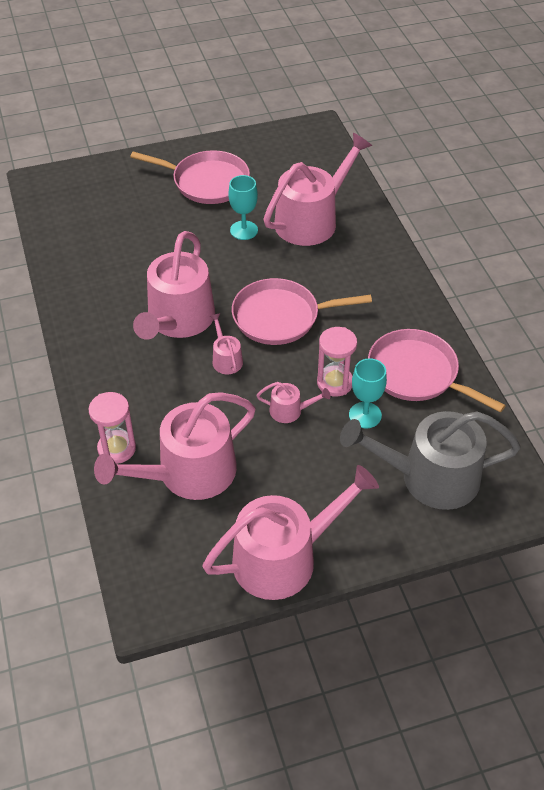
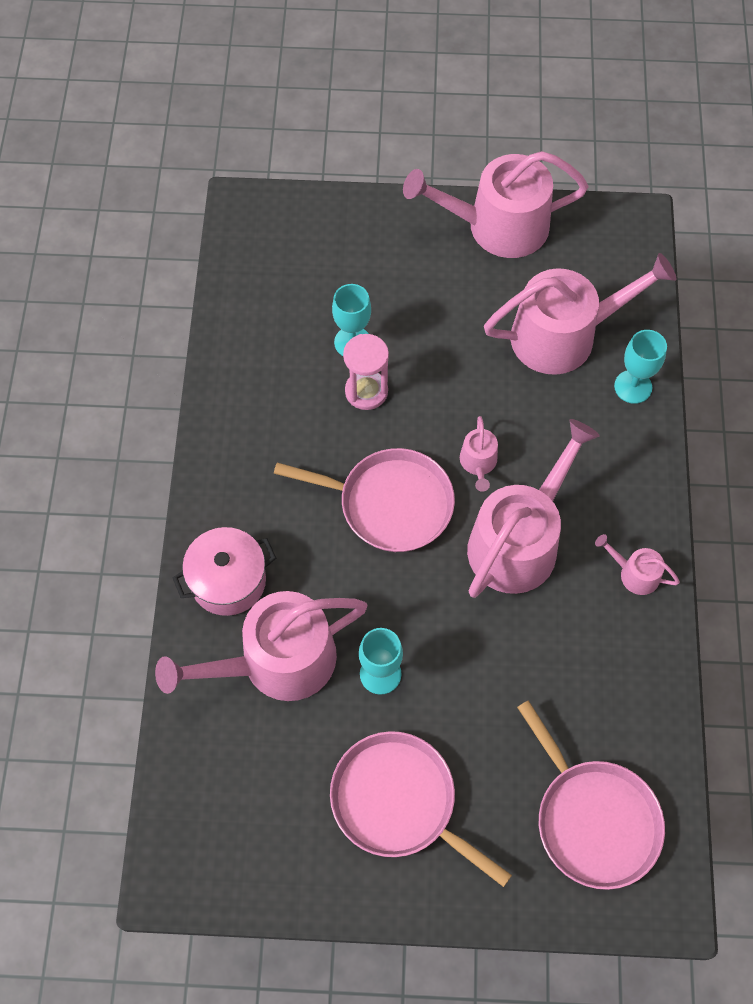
camera: 160 degrees left, 15 degrees up
pink hourglass [89,392,136,464] -> turquoise goblet [614,330,667,404]
pink watering can [256,382,331,423] -> pink watering can moved to [595,534,680,595]
grey watering can [340,411,521,510] -> none
pink pan [368,329,506,413] -> pink pan moved to [517,700,665,890]
none -> pink pot [172,527,276,616]

